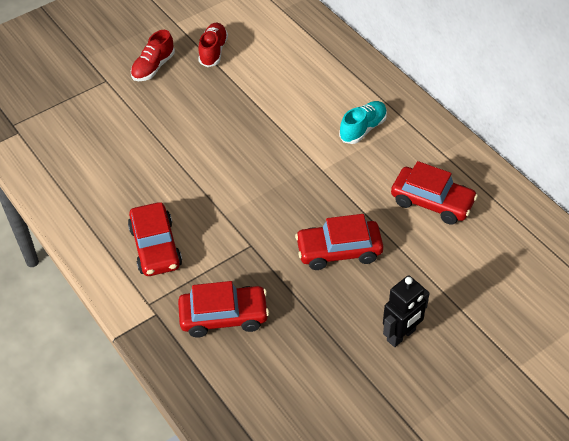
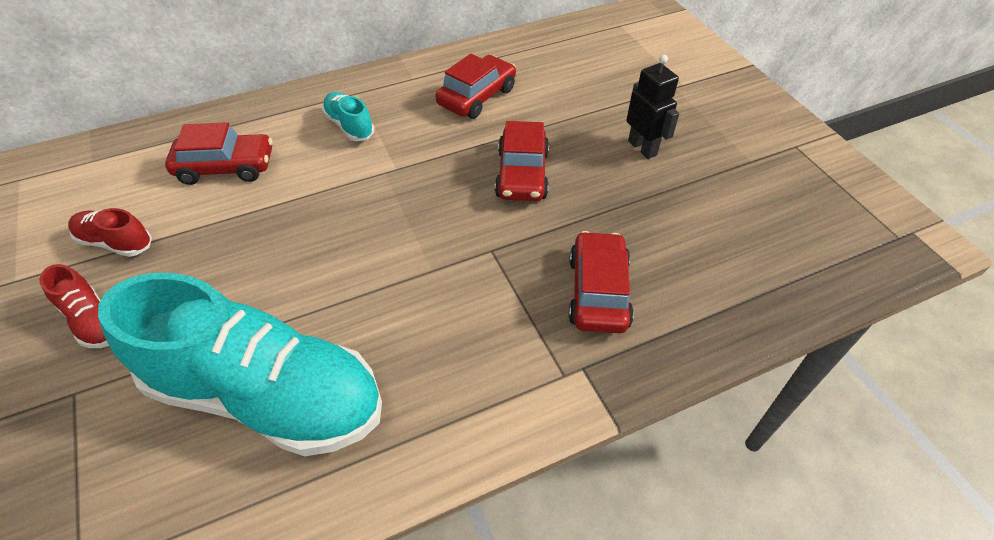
camera: 80 degrees left, 0 degrees up
red car [128,202,182,276] -> red car moved to [165,122,273,185]
none -> turquoise shoe [98,273,382,456]

